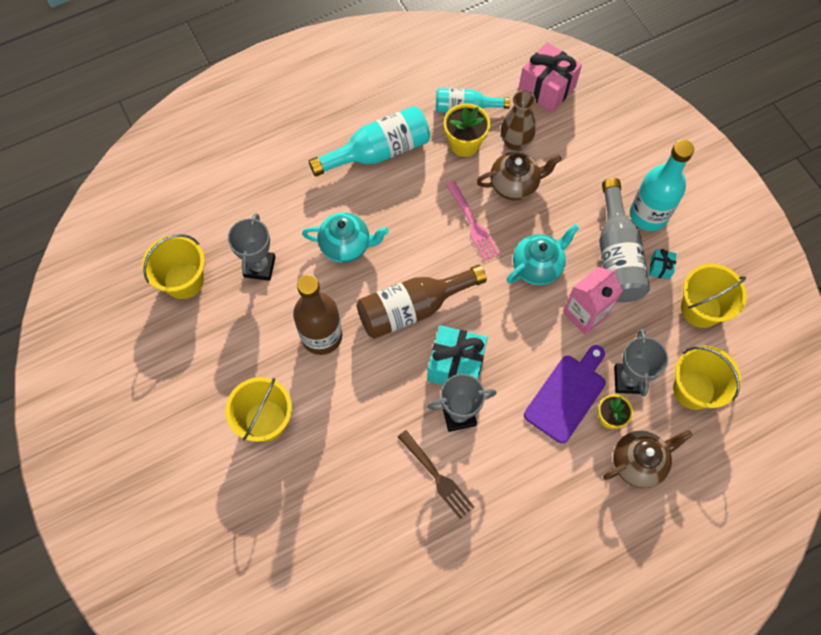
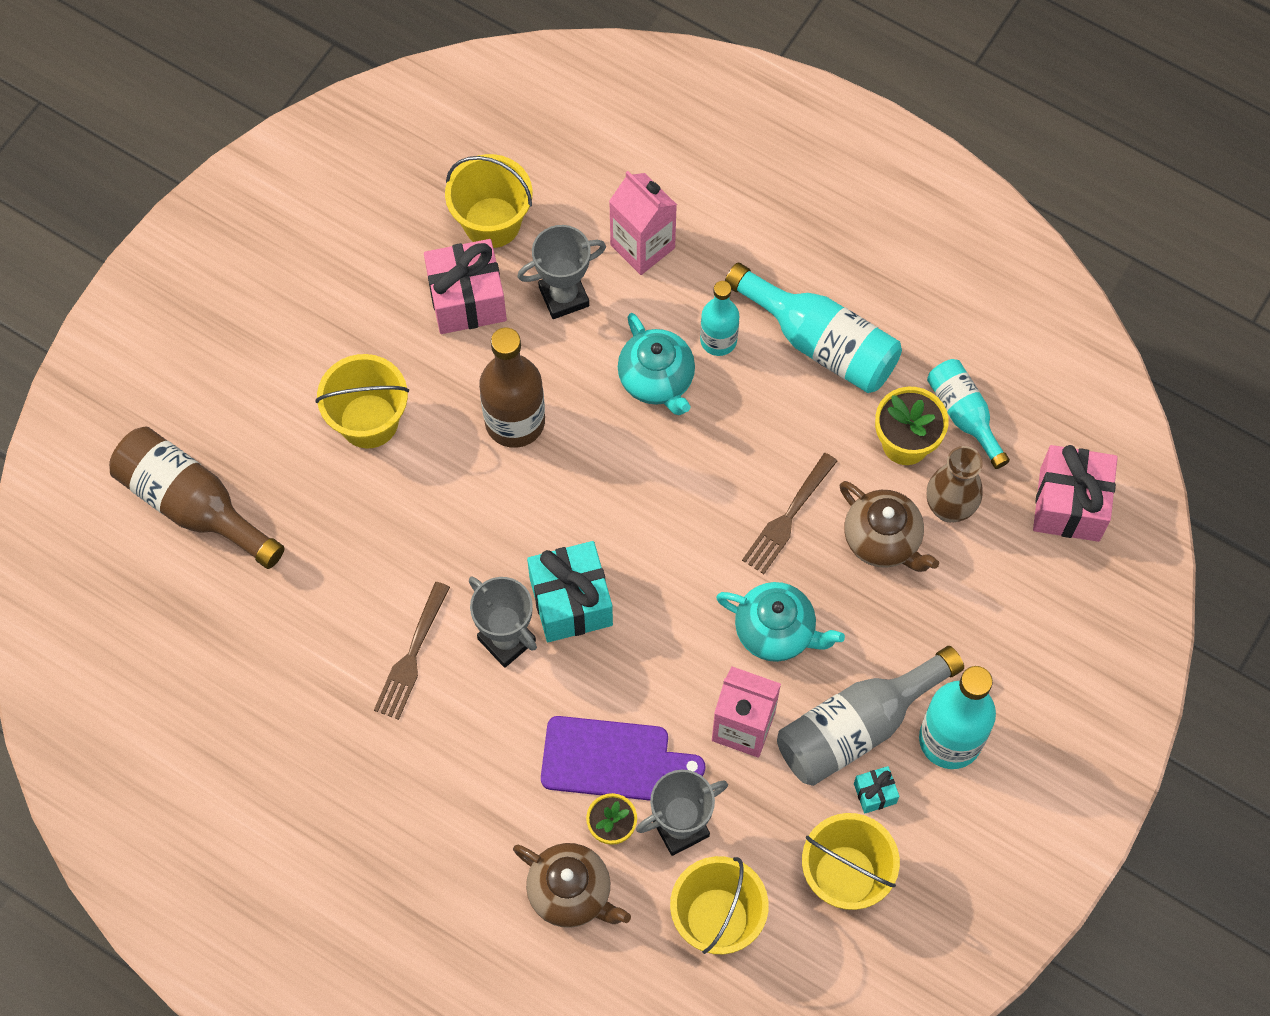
camera: 60 degrees right, 0 degrees up
brown bottle [357,265,487,339] -> brown bottle moved to [109,427,285,569]
pink fork [446,181,500,261] -> brown fork [742,453,837,574]
none -> pink gift [424,239,507,334]
none -> pink carton [609,171,677,275]
none -> turquoise bottle [700,281,739,356]

